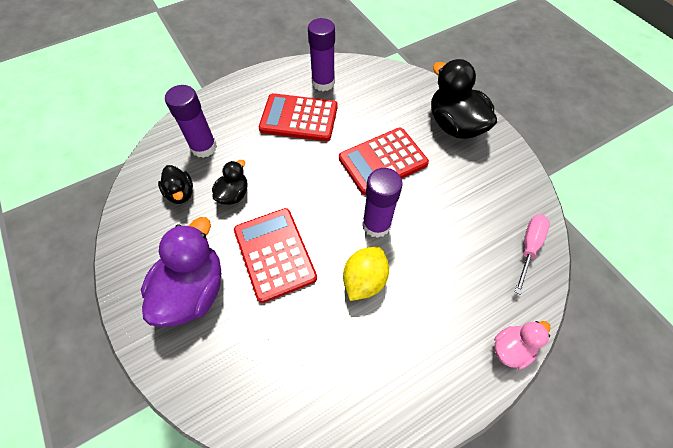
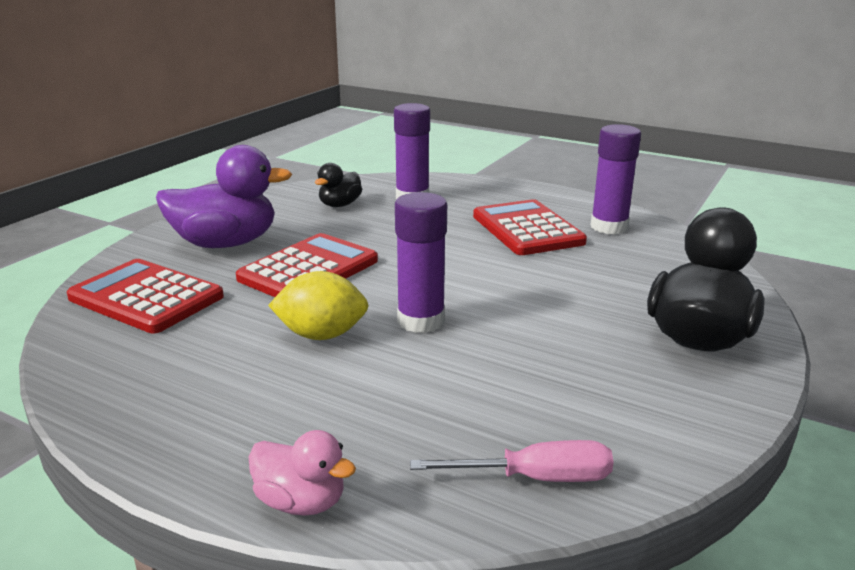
camera: 60 degrees right, 35 degrees down
black duck [212,160,247,205] -> none
red calculator [339,128,429,195] -> red calculator moved to [67,259,224,333]

